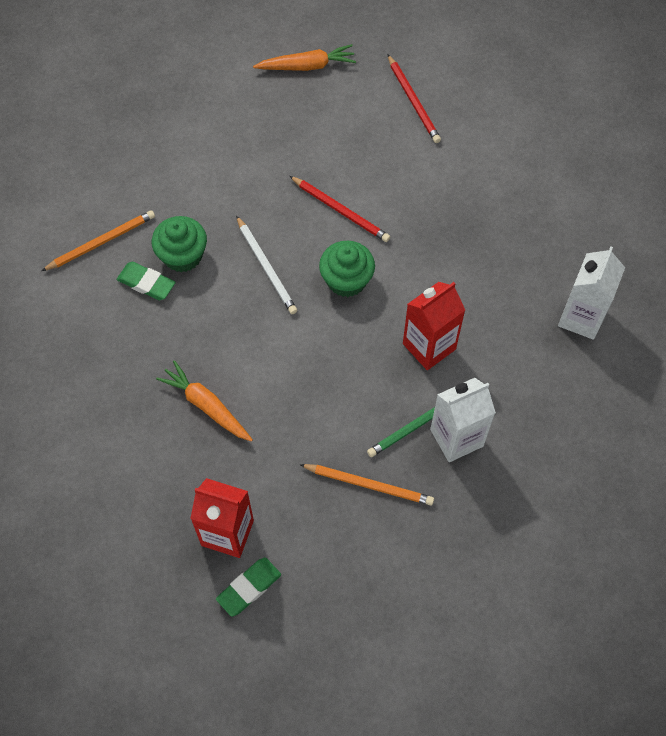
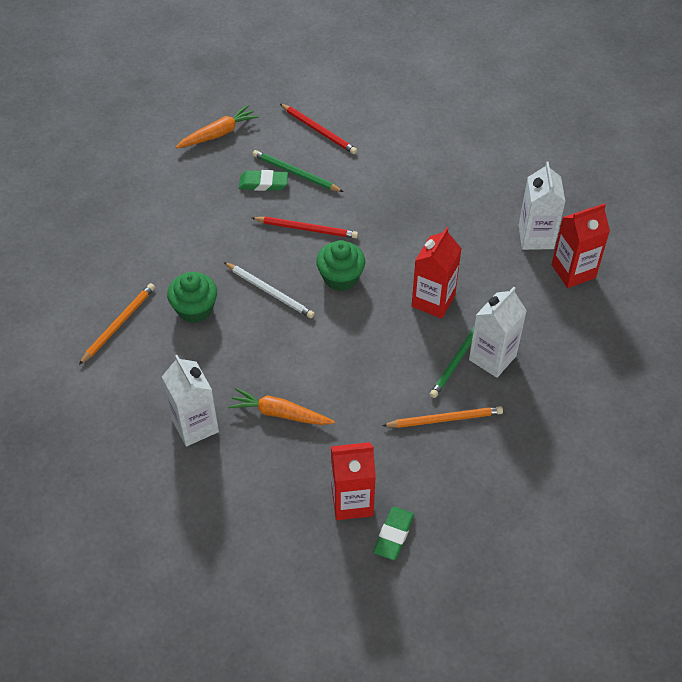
camera: 25 degrees left, 10 degrees down
green eraser [116,262,176,300] -> green eraser moved to [239,170,288,191]
none -> white carton [162,355,219,447]
none -> green pencil [252,150,343,192]
none -> red carton [552,203,610,288]

